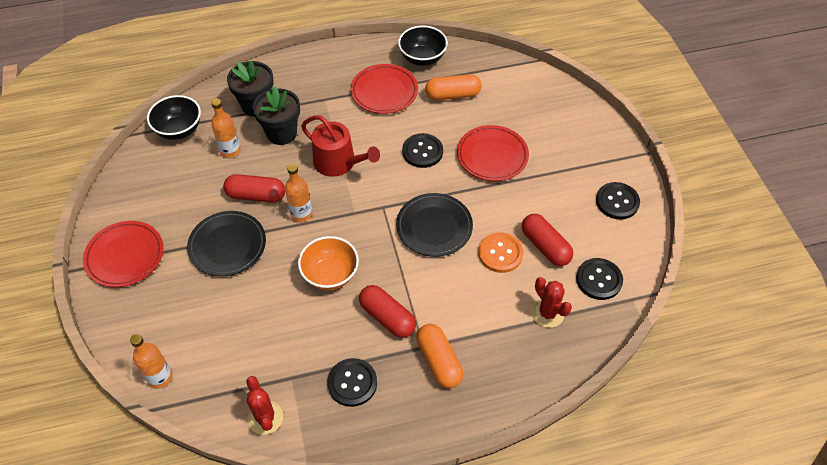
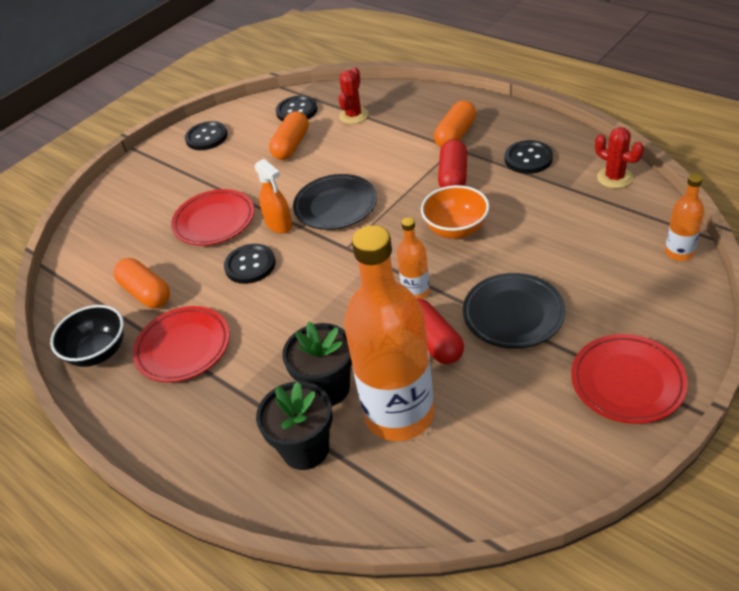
camera: 120 degrees left, 10 degrees down
black bowl [147,95,201,140] -> none
orange bottle [211,99,241,158] -> orange bottle [344,225,434,441], size x2.22
red cactus [246,376,283,435] -> red cactus turned 75 degrees counterclockwise [595,127,644,188]
red watering can [301,115,380,177] -> none
orange button [478,232,524,273] -> none
red capsule [522,214,573,266] -> orange capsule [269,111,309,160]
none -> orange spray bottle [254,159,293,233]

